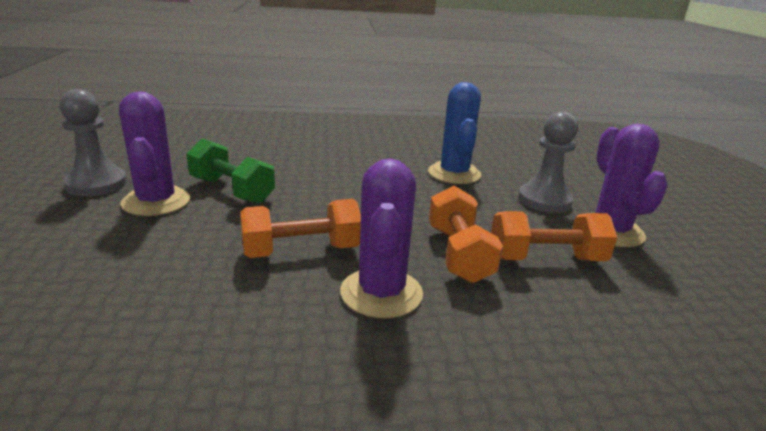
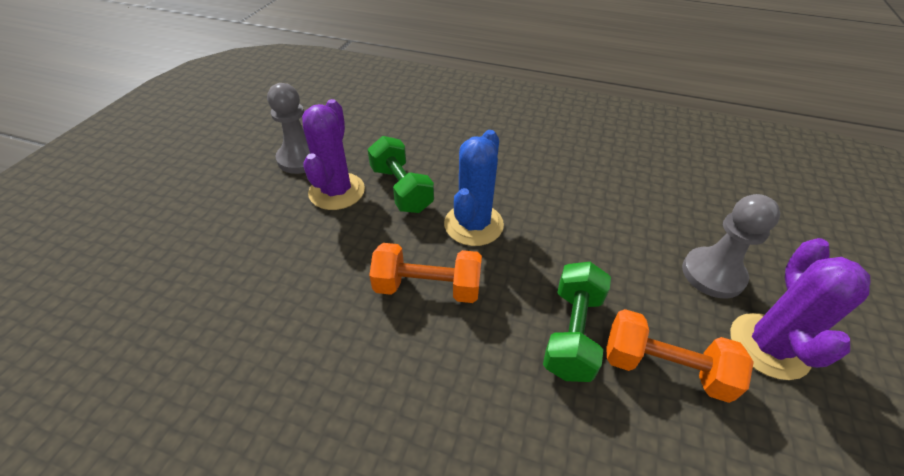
camera: 25 degrees right, 20 degrees up
purple cactus [340,159,423,318] -> none
blue cactus [428,82,482,184] -> blue cactus moved to [444,130,504,246]
orange dumbbell [429,186,503,283] -> green dumbbell [543,262,611,382]

